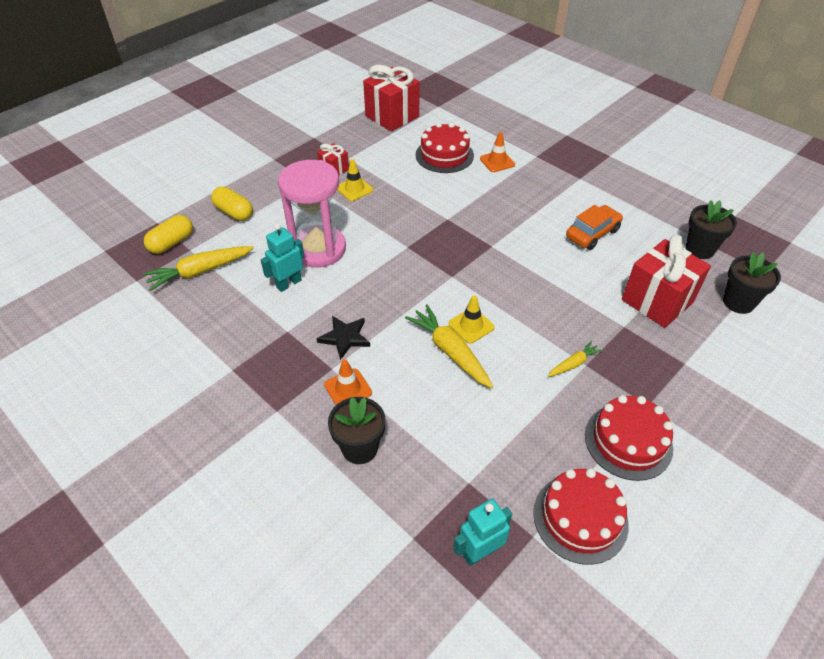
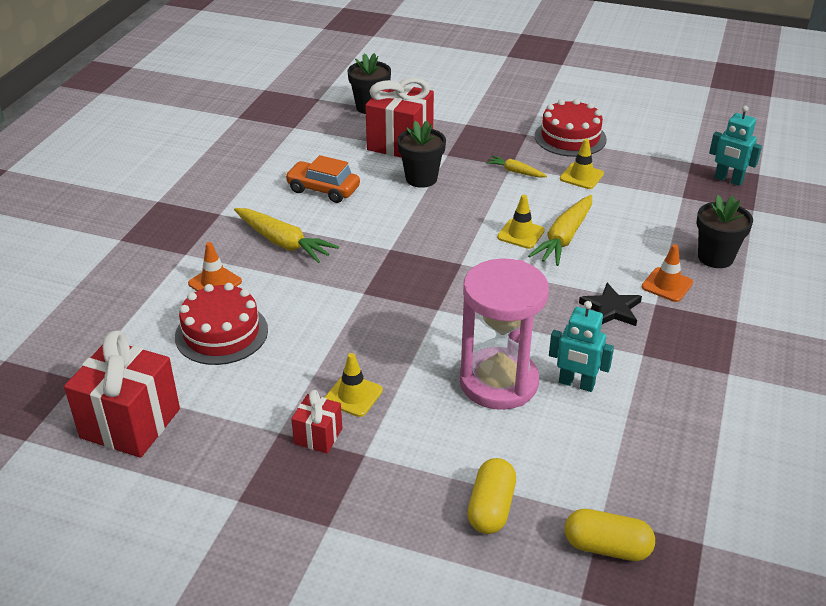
camera: 115 degrees left, 10 degrees down
yellow carrot [143,246,254,291] -> yellow carrot moved to [234,208,339,263]
red cake [533,468,629,565] -> none
black flower pot [686,200,737,259] -> black flower pot moved to [397,121,446,188]
none -> yellow traffic cone [560,139,604,189]

